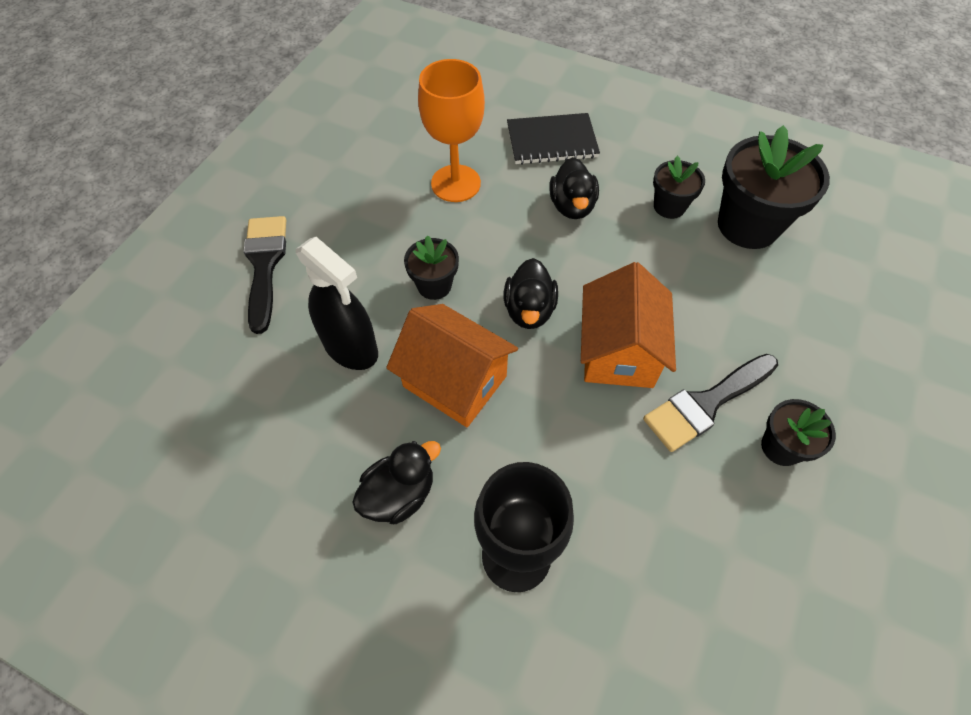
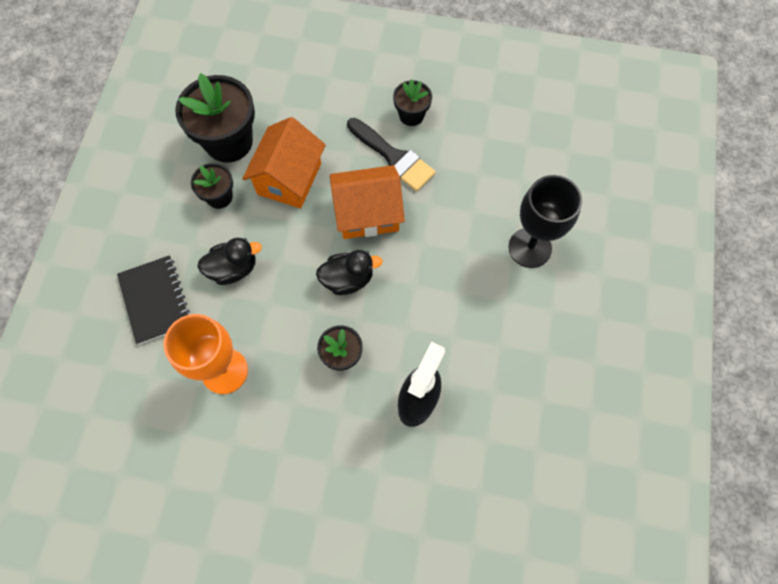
camera: 105 degrees left, 10 degrees up
black brush [243,216,286,334] -> none
black duck [352,441,441,524] -> none
orange house [386,304,518,427] -> orange house moved to [242,117,326,208]

